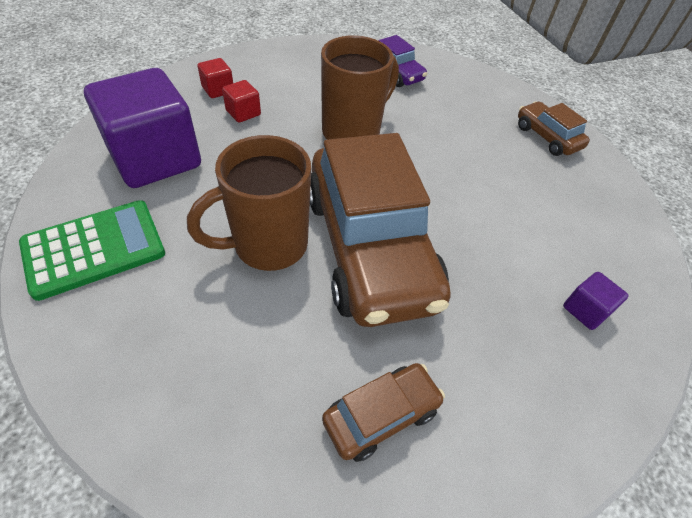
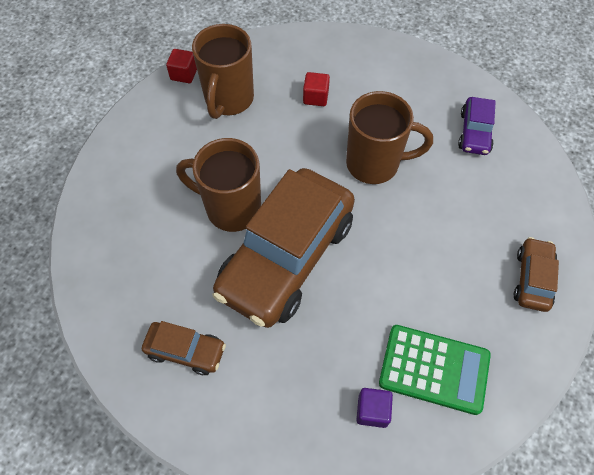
camera: 50 degrees right, 10 degrees up
green calculator [19,200,165,301] -> green calculator moved to [379,325,491,415]
purple cube [84,68,201,188] -> brown mug [192,24,254,119]
red cube [197,58,233,98] -> red cube moved to [166,49,197,83]

